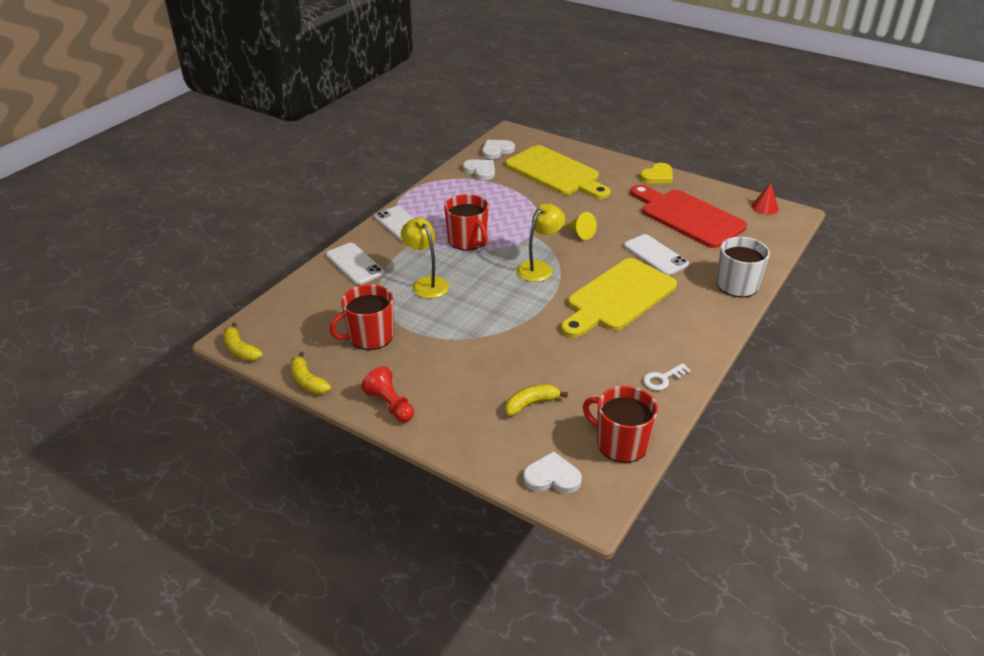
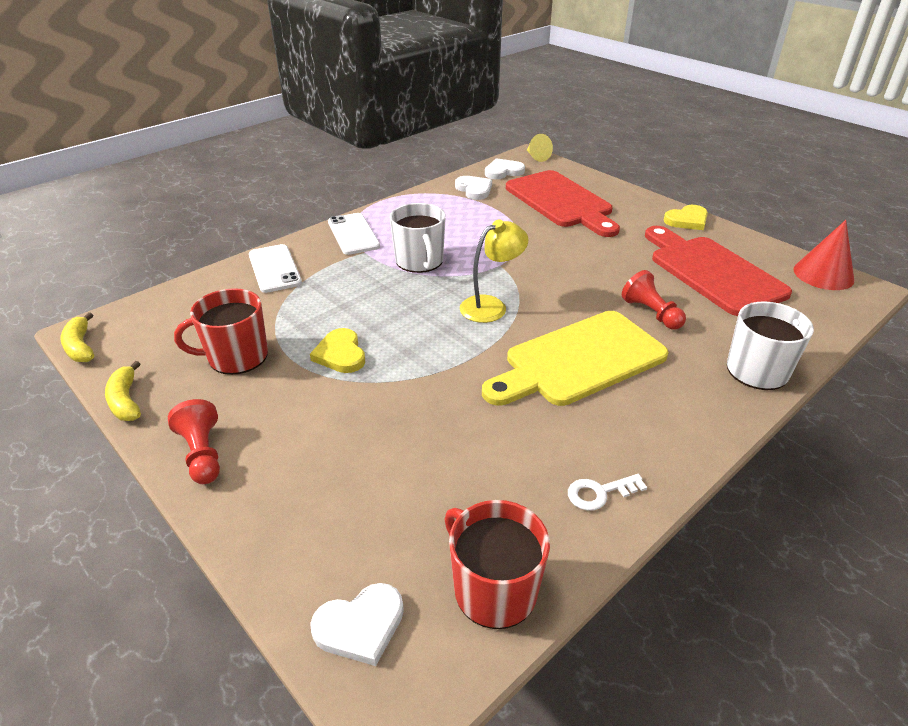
camera: 15 degrees right, 0 degrees up
yellow lamp [401,218,449,299] -> none
red mug [444,194,489,251] -> white mug [390,203,446,273]
yellow cutting board [505,145,611,199] -> red cutting board [506,170,620,237]
yellow banana [505,384,568,416] -> none
white heart [523,451,582,494] -> white heart turned 135 degrees clockwise [310,583,404,666]
yellow cone [567,212,597,240] -> yellow cone moved to [527,134,553,162]
white phone [624,234,689,275] -> red pawn [622,270,686,330]
red cone [752,183,779,215] -> red cone [793,220,854,290], size x1.59
none -> yellow heart [310,328,365,373]

